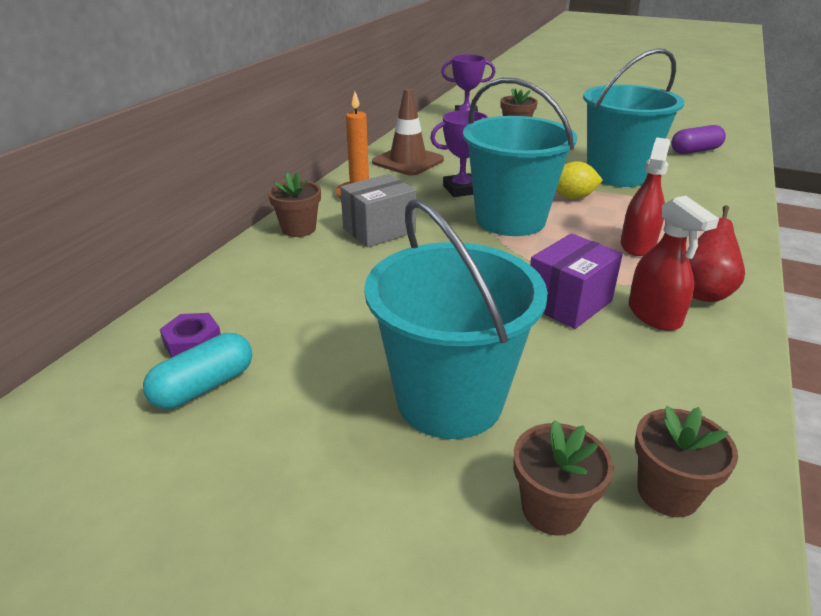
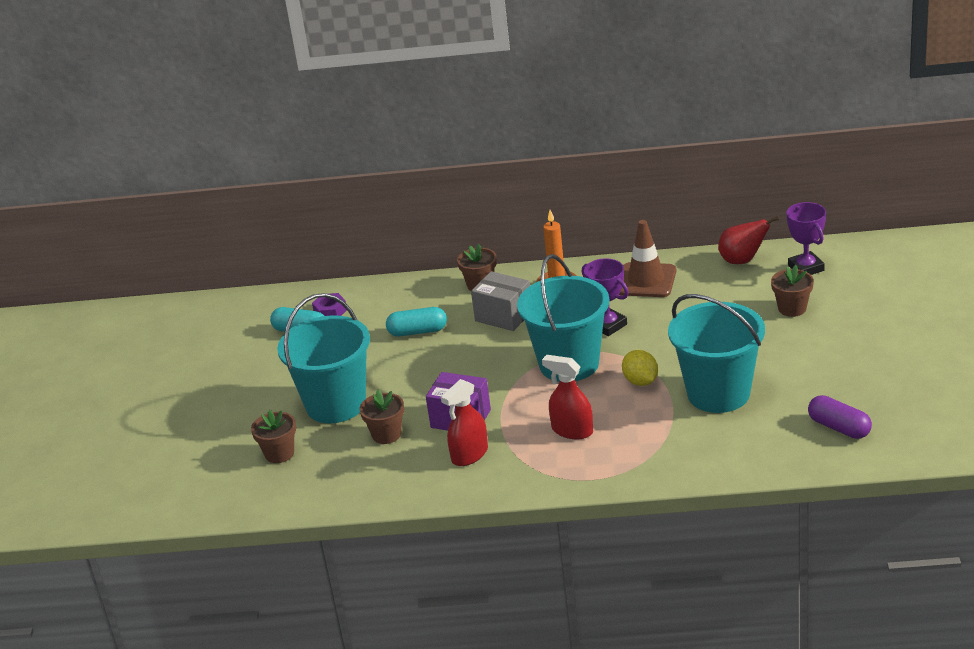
camera: 70 degrees right, 0 degrees up
red spray bottle [621,137,670,256] -> red spray bottle turned 150 degrees counterclockwise [542,355,593,439]
brown flower pot [635,406,738,517] -> brown flower pot moved to [360,390,404,444]
red pear [688,206,745,302] -> red pear moved to [718,216,779,264]
none -> turquoise capsule [386,307,447,337]

